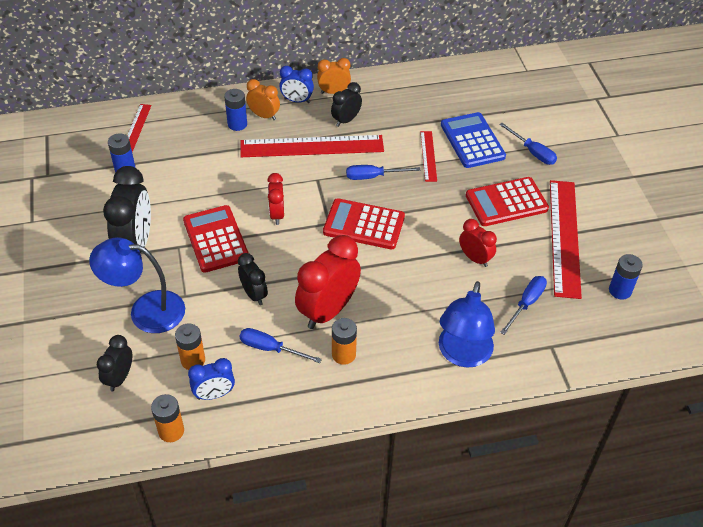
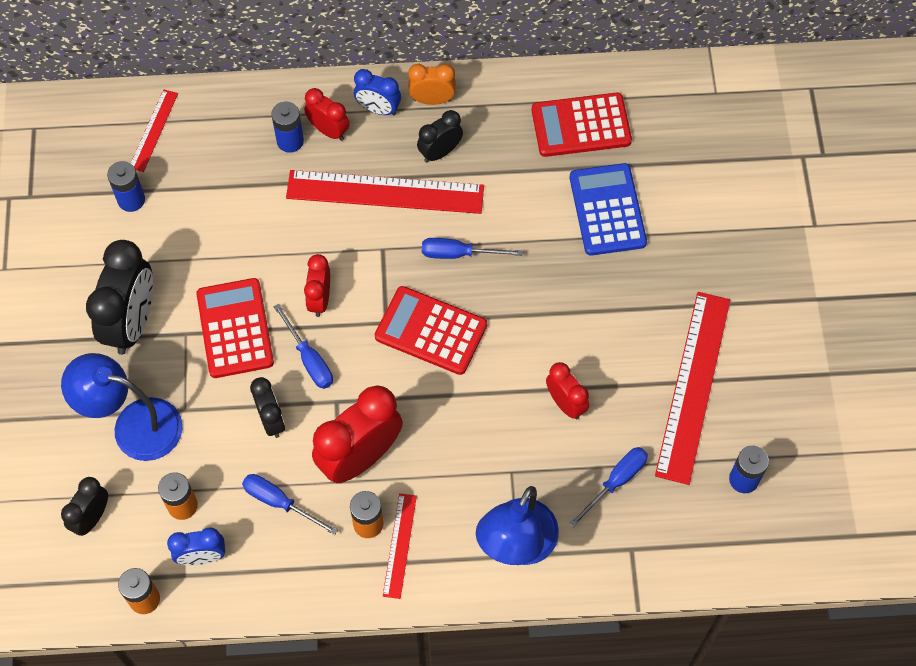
camera: 10 degrees right, 15 degrees up
orange clock [246,79,280,120] -> red clock [304,88,349,141]
red ruler [420,131,437,182] -> red ruler moved to [383,493,417,599]
red calculator [466,177,549,226] -> red calculator moved to [532,93,632,157]
blue screwdriver [499,123,557,165] -> blue screwdriver moved to [273,304,333,389]

